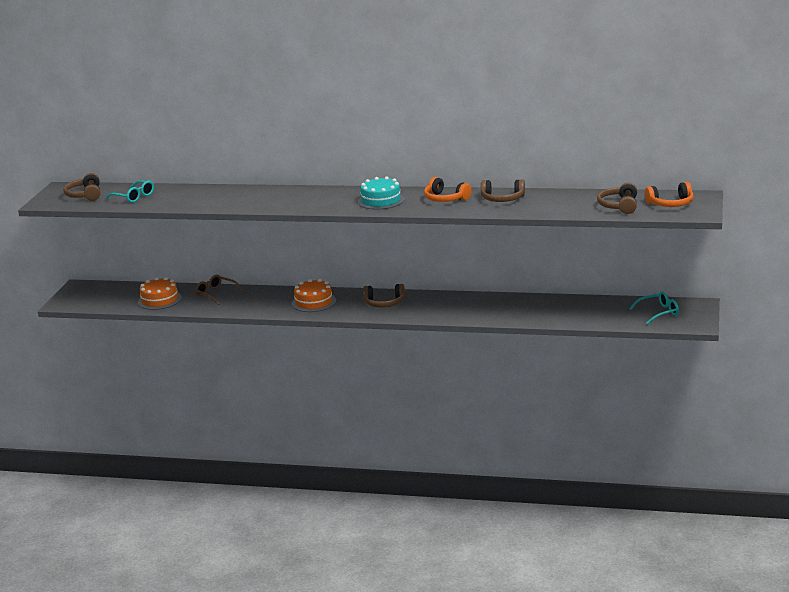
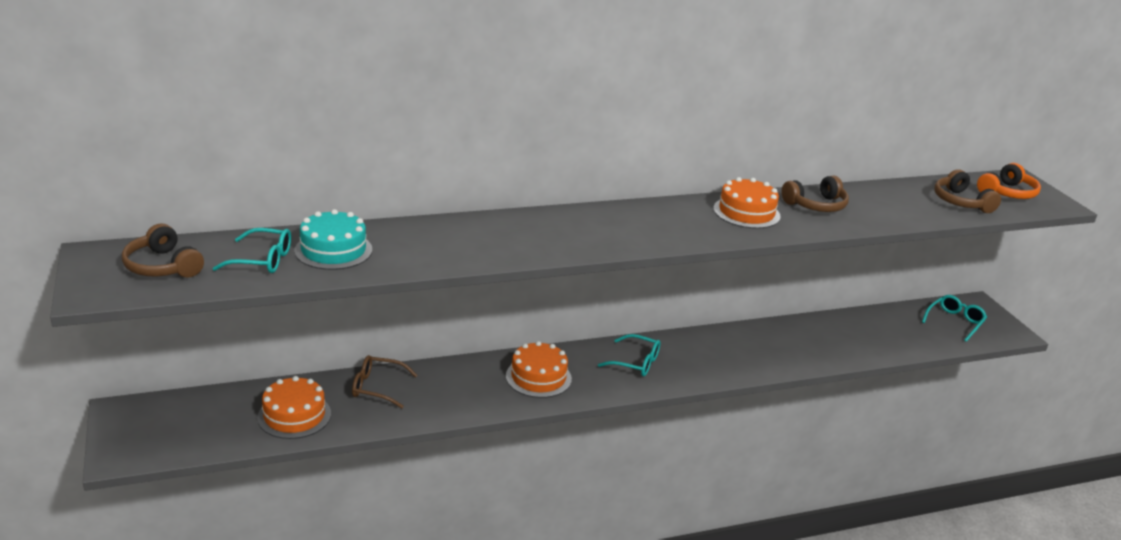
camera: 35 degrees left, 5 degrees up
turquoise cake [358,177,404,210] -> turquoise cake moved to [294,209,372,270]
brown headphones [363,284,405,308] -> turquoise glasses [598,334,660,376]
orange headphones [424,177,472,202] -> orange cake [713,177,781,229]

